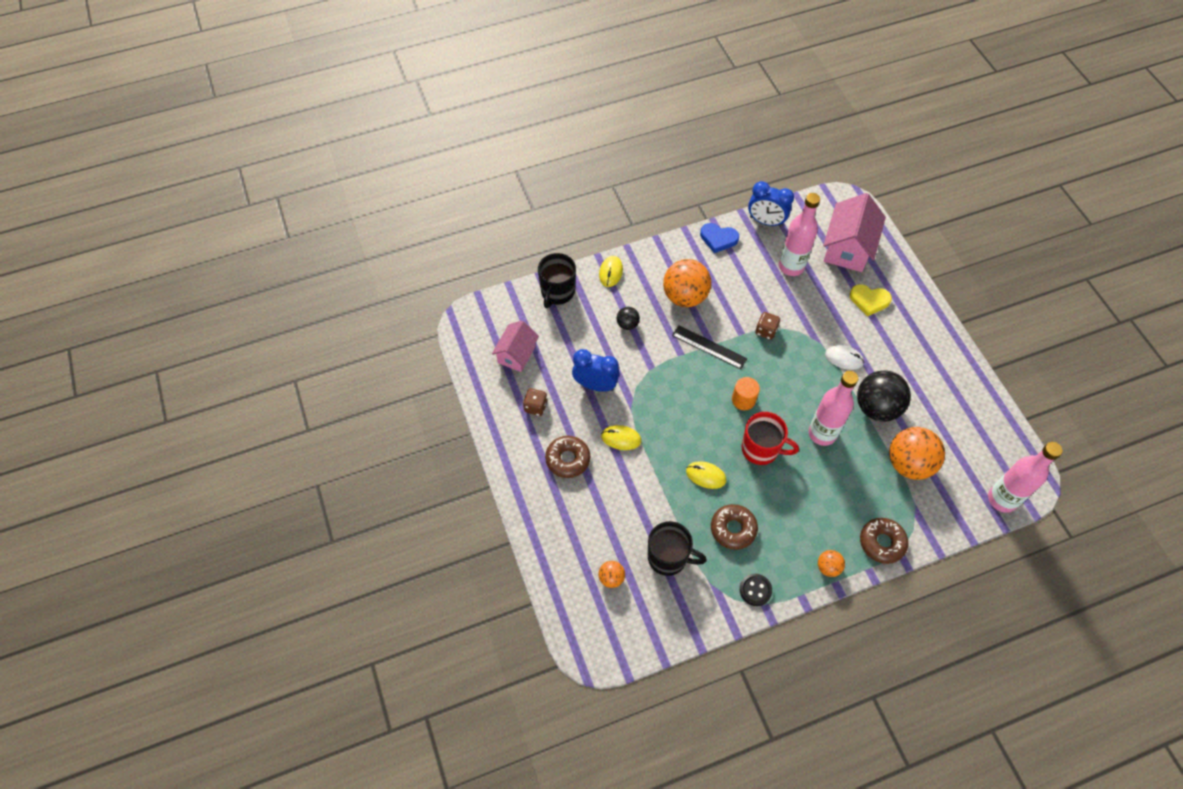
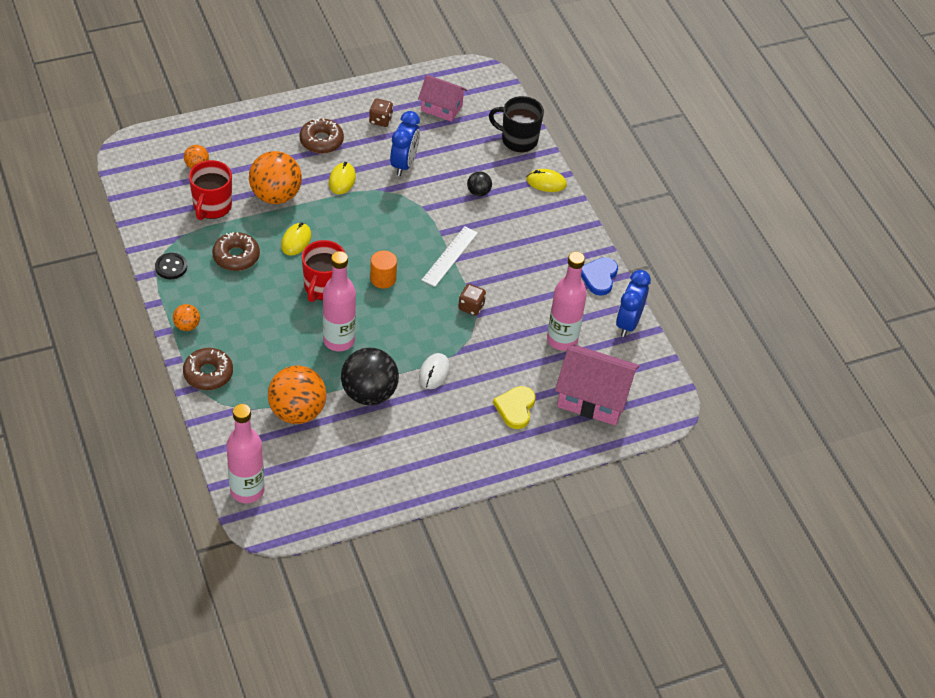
camera: 85 degrees right, 10 degrees down
black mug [648,521,707,576] -> red mug [189,160,232,220]
orange ball [663,259,711,307] -> orange ball moved to [249,151,302,204]
black ruler [672,325,747,369] -> white ruler [422,226,478,287]

